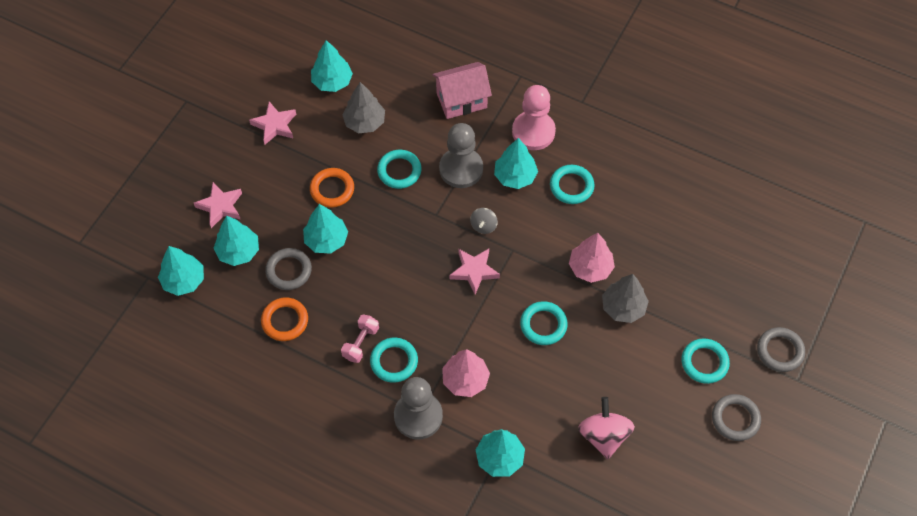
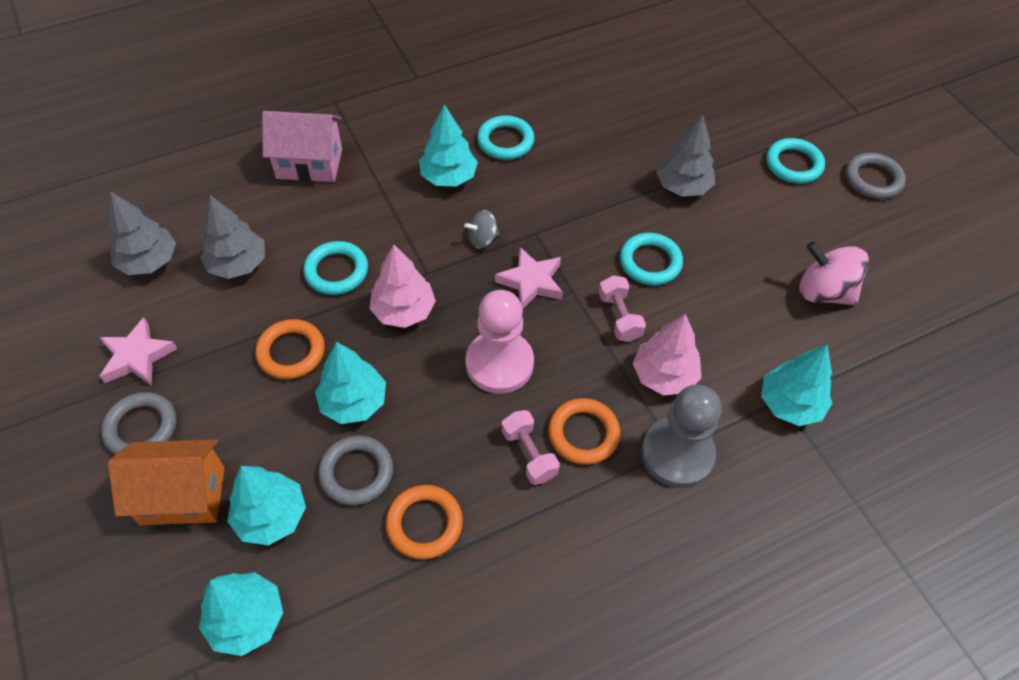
camera: 55 degrees left, 5 degrees down
pink star [194,182,242,228] -> orange house [108,439,225,525]
turquoise tree [311,40,353,92] -> grey tree [109,192,176,275]
turquoise ring [370,338,418,383] -> orange ring [548,398,620,465]
pink house [432,62,492,119] -> pink house turned 75 degrees clockwise [262,111,342,182]
grey pawn [439,123,483,188] -> none
grey spinning top [470,208,498,234] -> grey spinning top turned 105 degrees clockwise [464,210,499,249]
pink pawn [512,85,556,150] -> pink pawn moved to [465,290,534,394]
pink tree [569,233,615,283] -> pink tree moved to [369,245,436,328]
grey ring [757,327,805,372] -> grey ring moved to [101,392,177,455]
none -> pink dumbbell [598,275,646,342]

